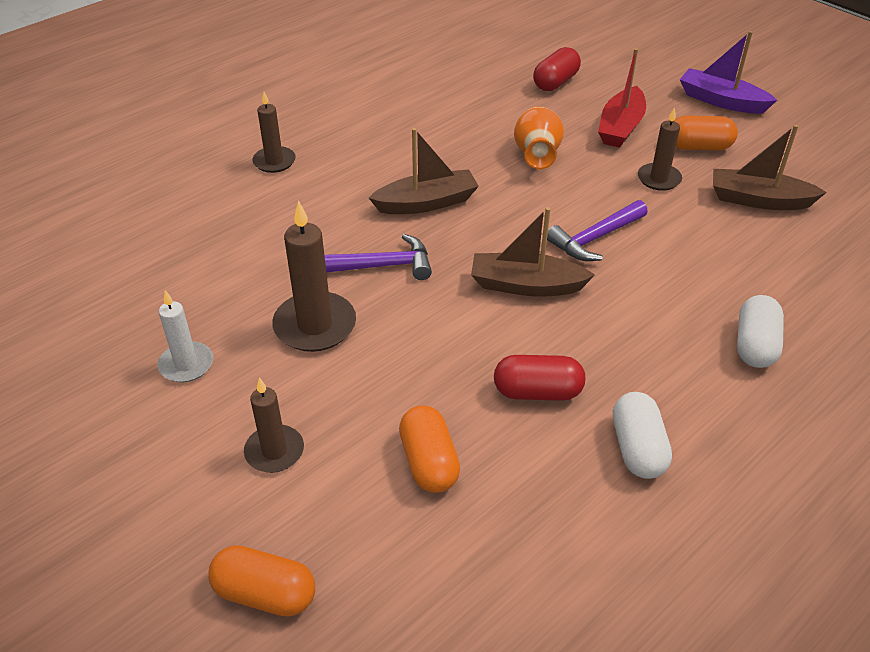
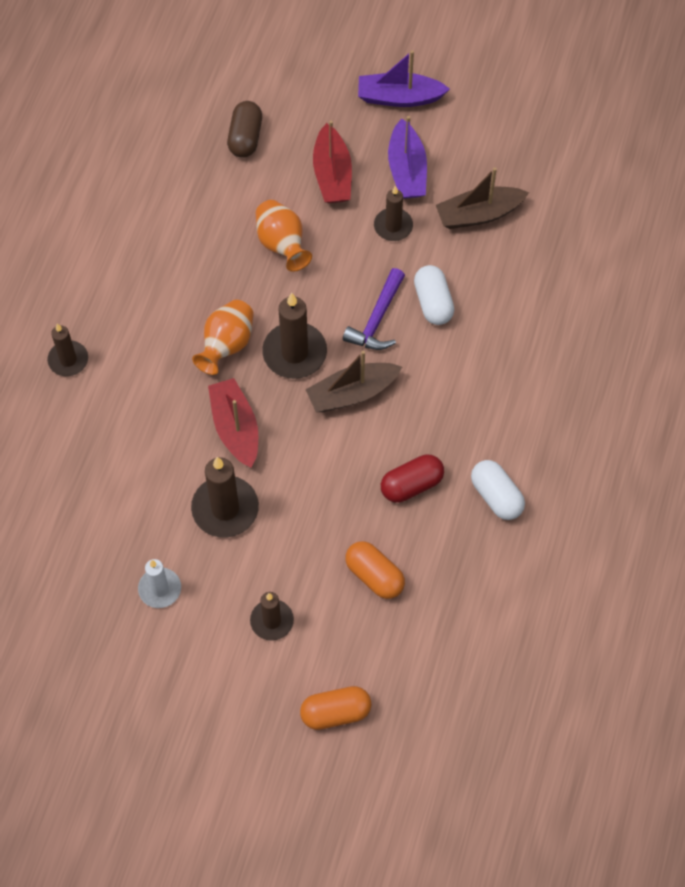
camera: 30 degrees left, 20 degrees up
purple hammer [324,234,432,280] -> red boat [208,378,258,468]
brown boat [369,128,479,214] -> orange vase [192,300,254,375]
red capsule [533,47,581,91] -> brown capsule [227,101,262,158]
orange capsule [674,116,738,151] -> purple boat [388,116,427,199]
white capsule [737,295,784,368] -> white capsule moved to [414,265,454,325]
none -> brown candle [262,293,327,379]

